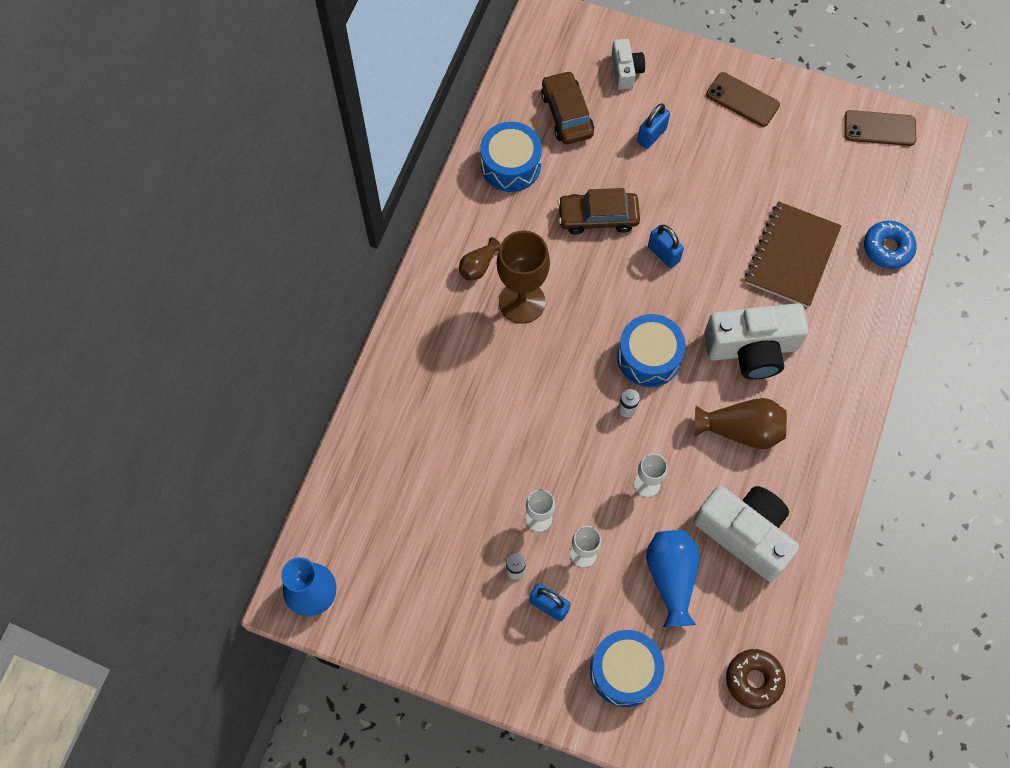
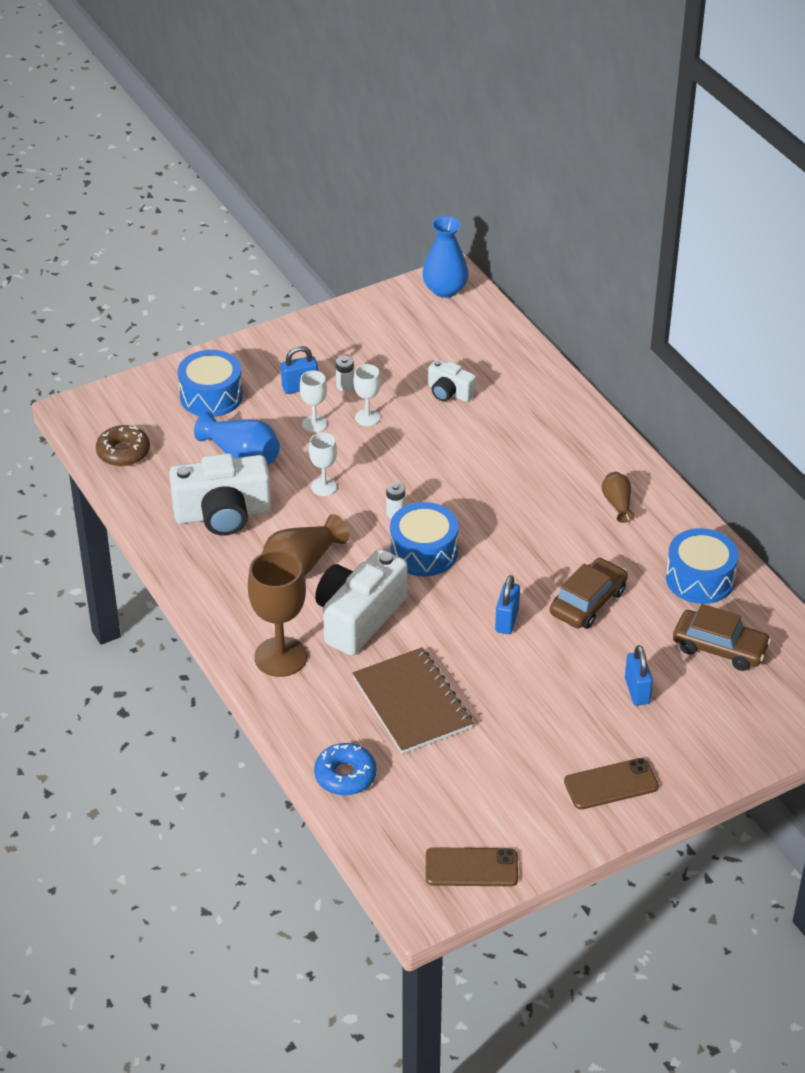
camera: 130 degrees right, 25 degrees down
brown goblet [497,230,550,324] -> brown goblet moved to [248,550,307,677]
white camera [612,39,645,90] -> white camera moved to [428,359,476,402]
blue padlock [648,225,684,268] -> blue padlock turned 75 degrees counterclockwise [495,575,520,634]
brown phone [844,110,916,146] -> brown phone turned 45 degrees clockwise [426,847,518,886]

